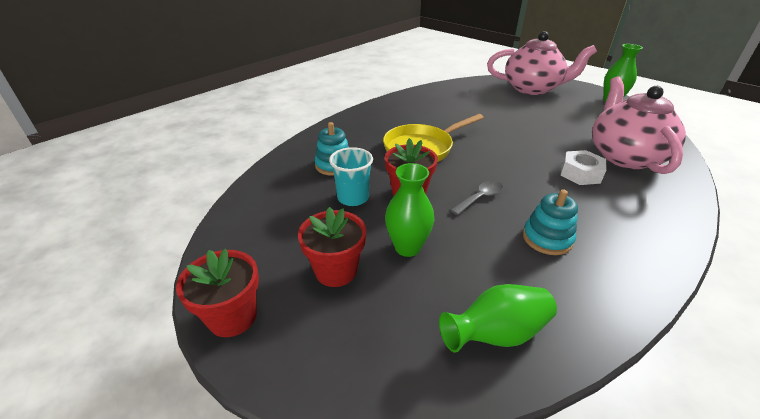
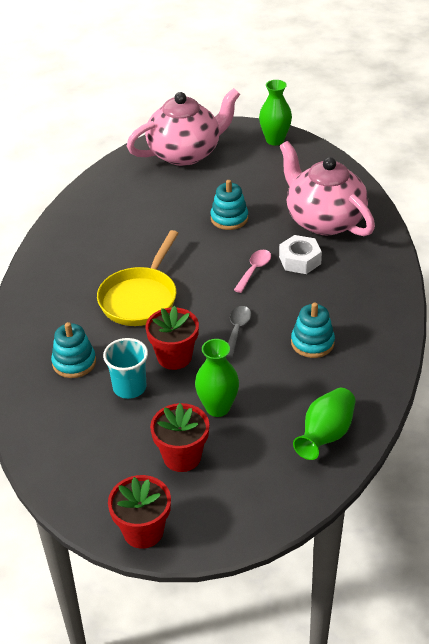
camera: 35 degrees left, 5 degrees up
none -> turquoise stacking toy [210,180,248,230]
none -> pink spoon [234,250,271,293]

